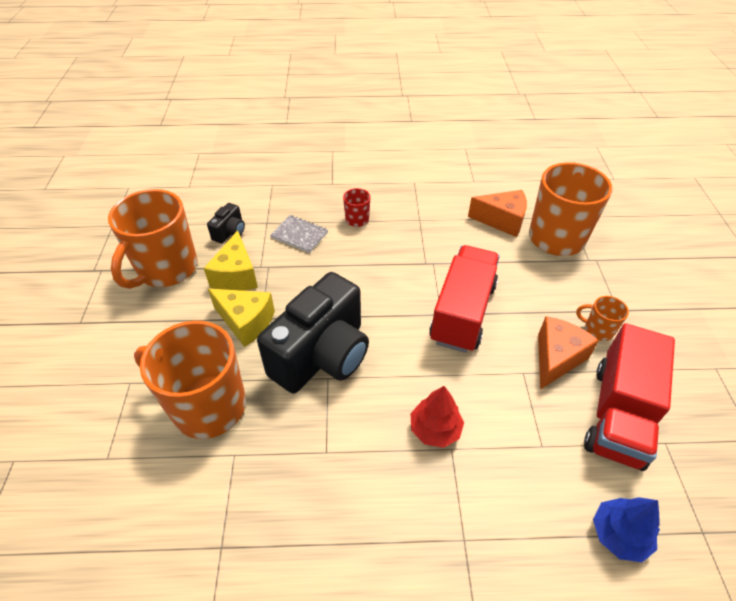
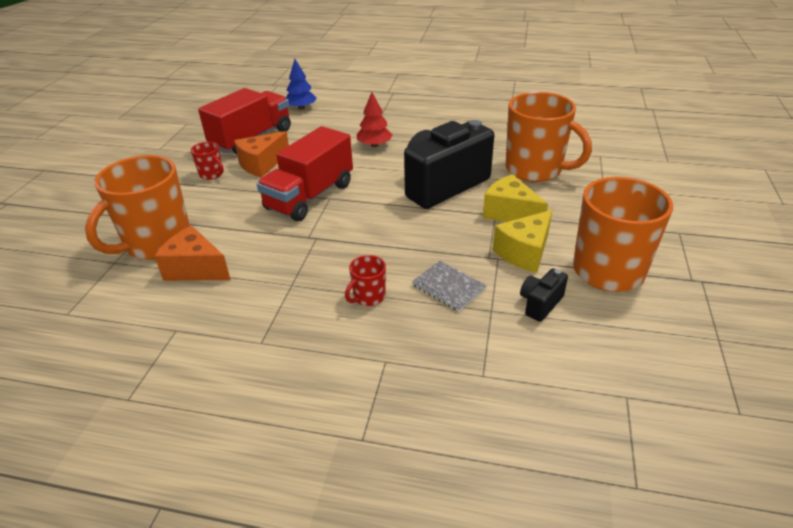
camera: 165 degrees left, 10 degrees down
yellow cheese [204,231,258,291] -> yellow cheese turned 150 degrees counterclockwise [493,210,552,273]
orange mug [576,296,629,341] -> red mug [191,142,224,180]

